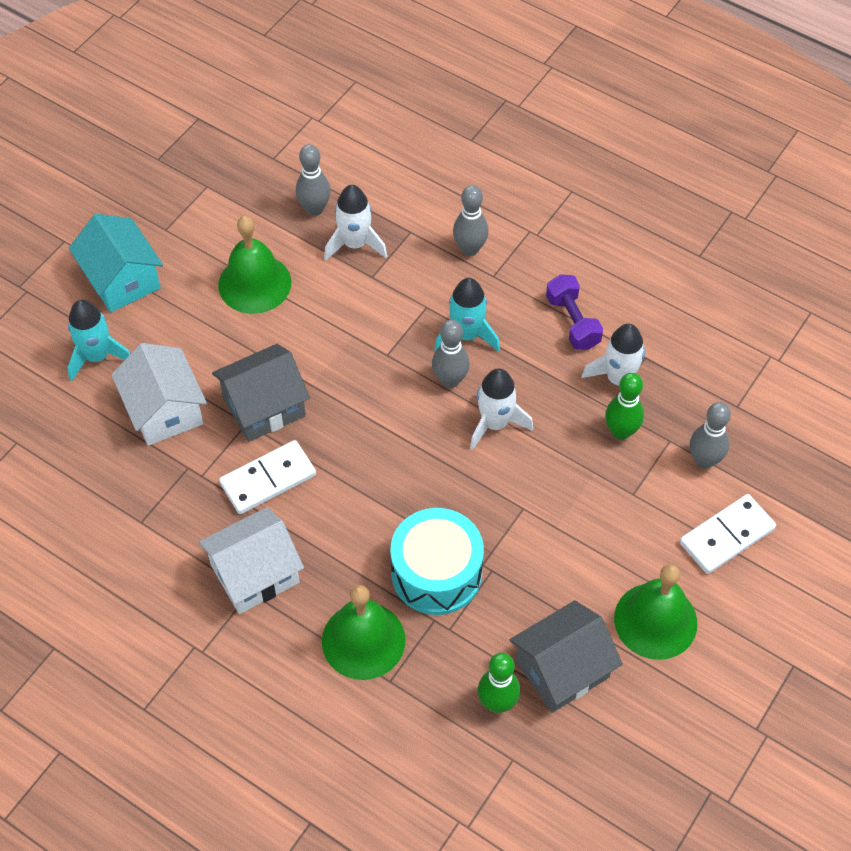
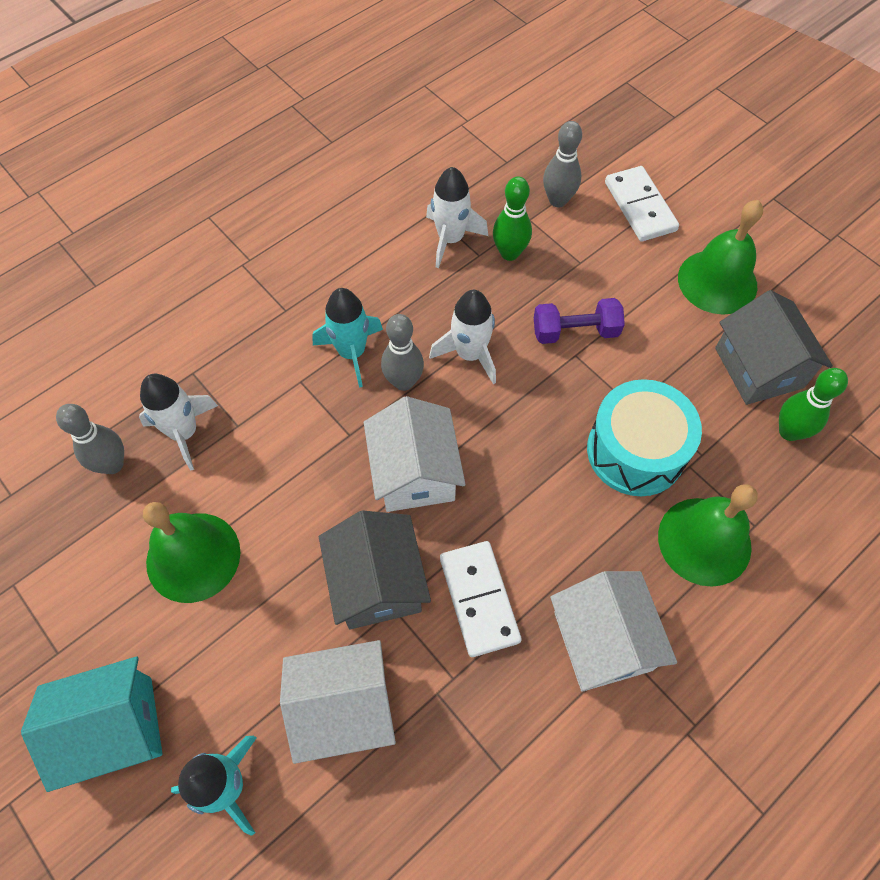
camera: 75 degrees left, 5 degrees up
grey bowling pin [453,185,489,256] -> none
purple dumbbell [546,274,603,350] -> purple dumbbell moved to [534,298,625,344]
none -> white house [364,396,466,512]

